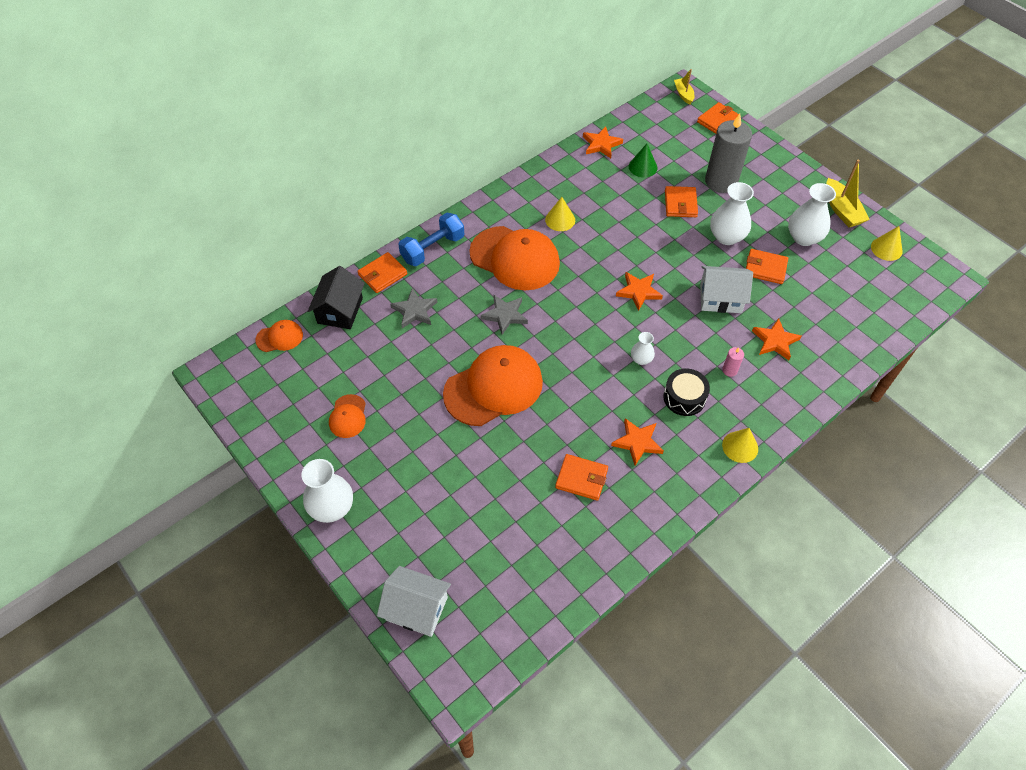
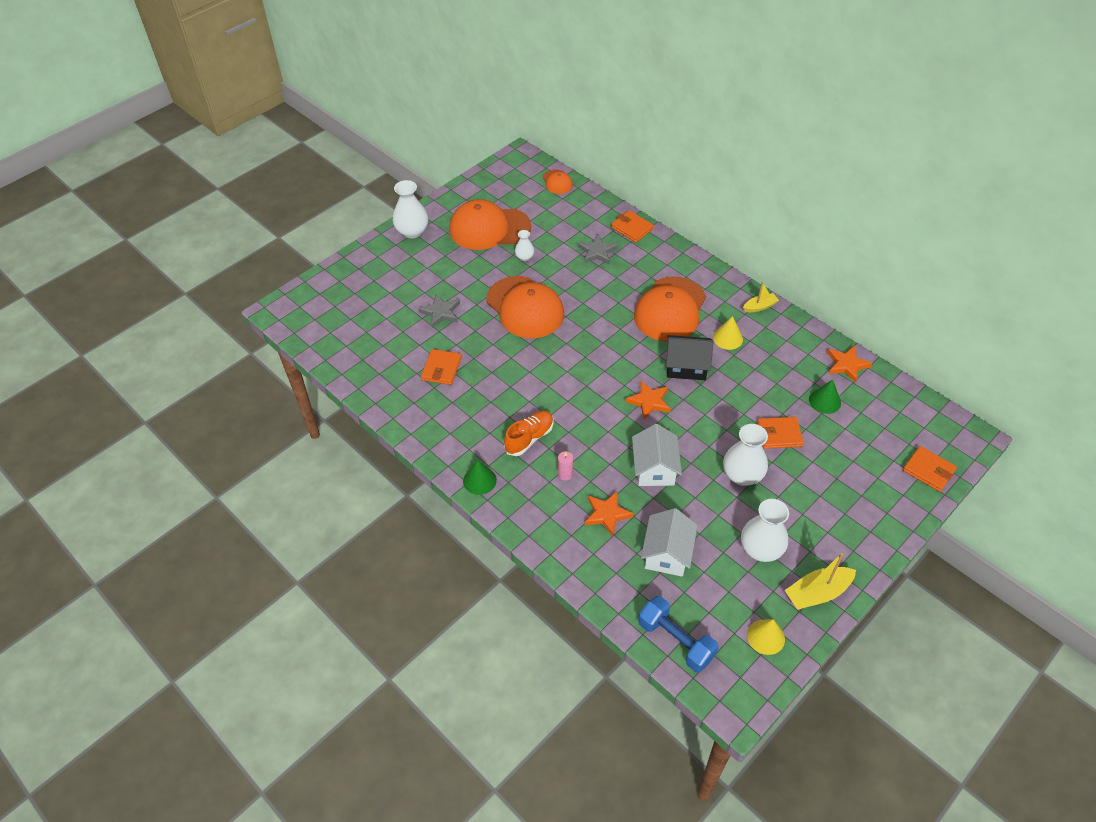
camera: 85 degrees right, 5 degrees down
black house [308,266,365,329] -> black house moved to [666,335,713,380]
orange cap [329,394,366,438] -> orange cap [449,199,531,250], size x2.13
white house [377,566,451,637] -> white house moved to [641,508,698,577]
blue dumbbell [398,213,464,266] -> blue dumbbell moved to [638,596,719,672]
grey star [481,295,528,335] -> grey star moved to [418,294,460,328]
orange star [611,418,664,466] -> none
white vase [631,332,655,365] -> white vase moved to [515,230,534,261]
black drum [663,368,710,416] -> orange shoe [504,411,553,456]
yellow boat [674,69,694,105] -> yellow boat moved to [743,282,779,312]
grey candle [705,114,752,193] -> none
yellow cone [722,428,758,463] -> green cone [463,460,497,495]
orange wallet [746,249,788,284] -> none

